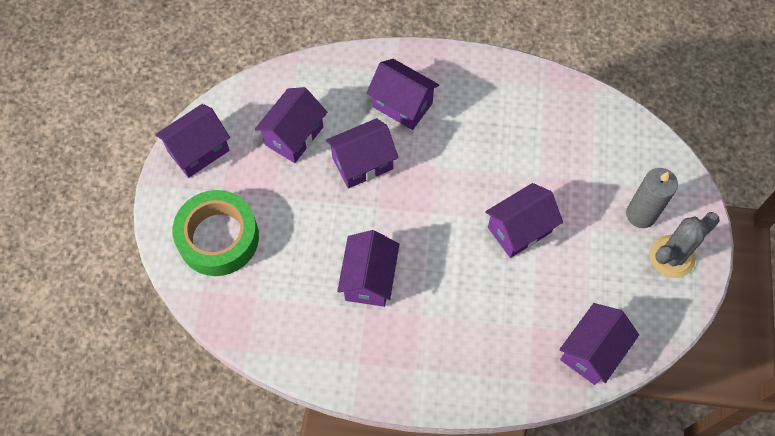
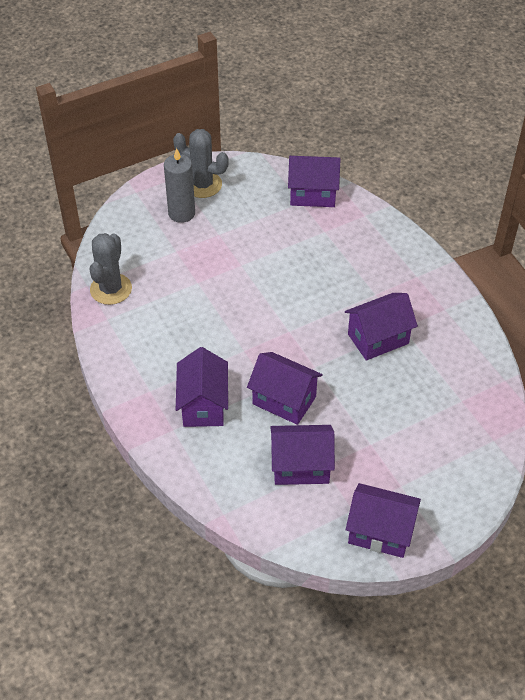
camera: 125 degrees left, 15 degrees down
green tape [173,190,259,276] -> none
purple house [485,183,563,258] -> none
none -> grey cactus [90,233,132,305]

